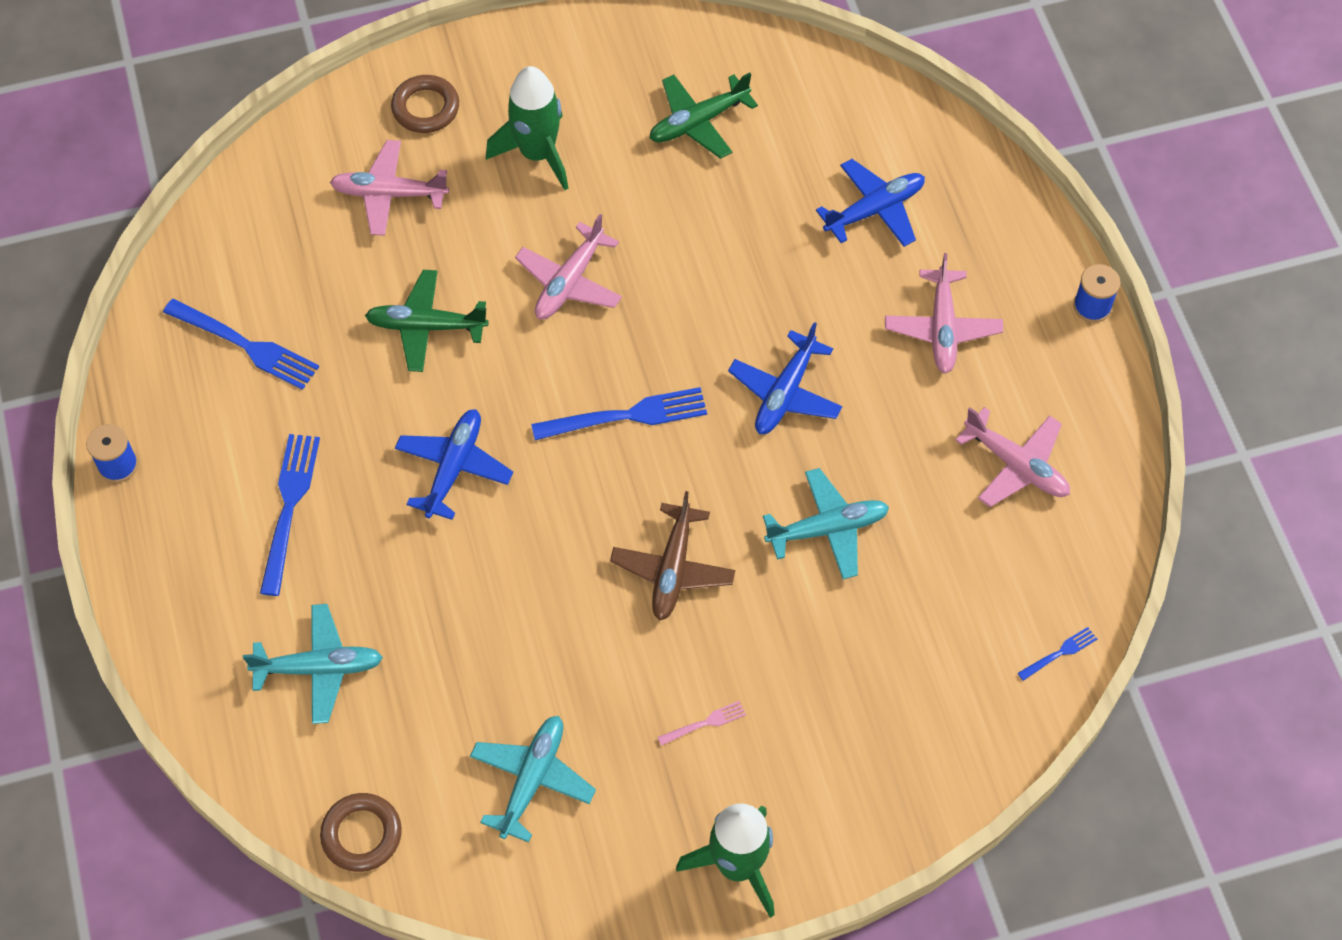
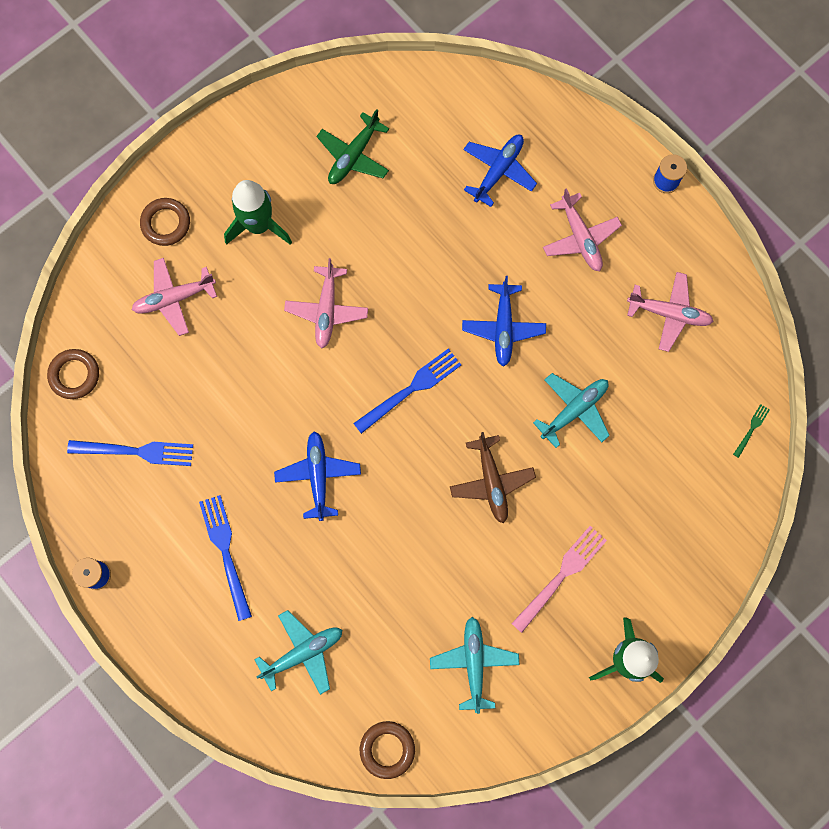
camera: 25 degrees left, 15 degrees up
green plane [365,270,489,372] -> none
pink fork [657,701,746,746] -> pink fork [511,526,607,633], size x2.05
blue fork [1018,627,1097,681] -> green fork [733,404,770,458]
none -> brown ring [47,349,99,399]

